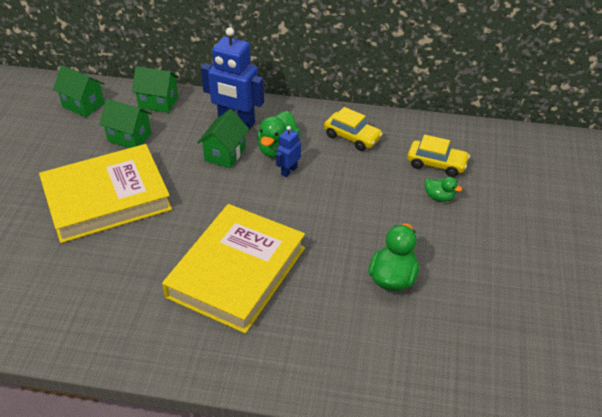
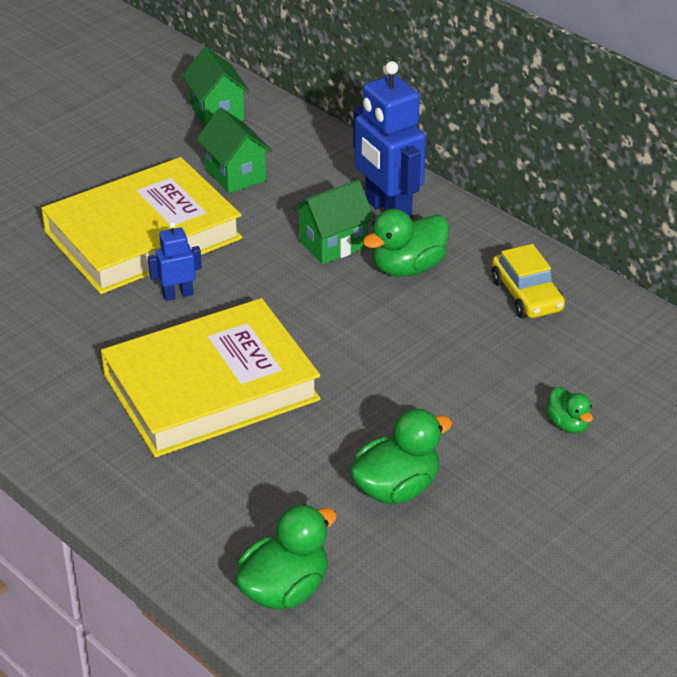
camera: 35 degrees right, 5 degrees down
yellow book [39,144,172,243] -> yellow book turned 45 degrees counterclockwise [41,157,242,294]
green house [132,66,179,113] -> none
blue robot [276,126,301,177] -> blue robot moved to [148,221,202,301]
yellow car [407,135,470,177] -> none
none -> green duck [235,504,337,610]

